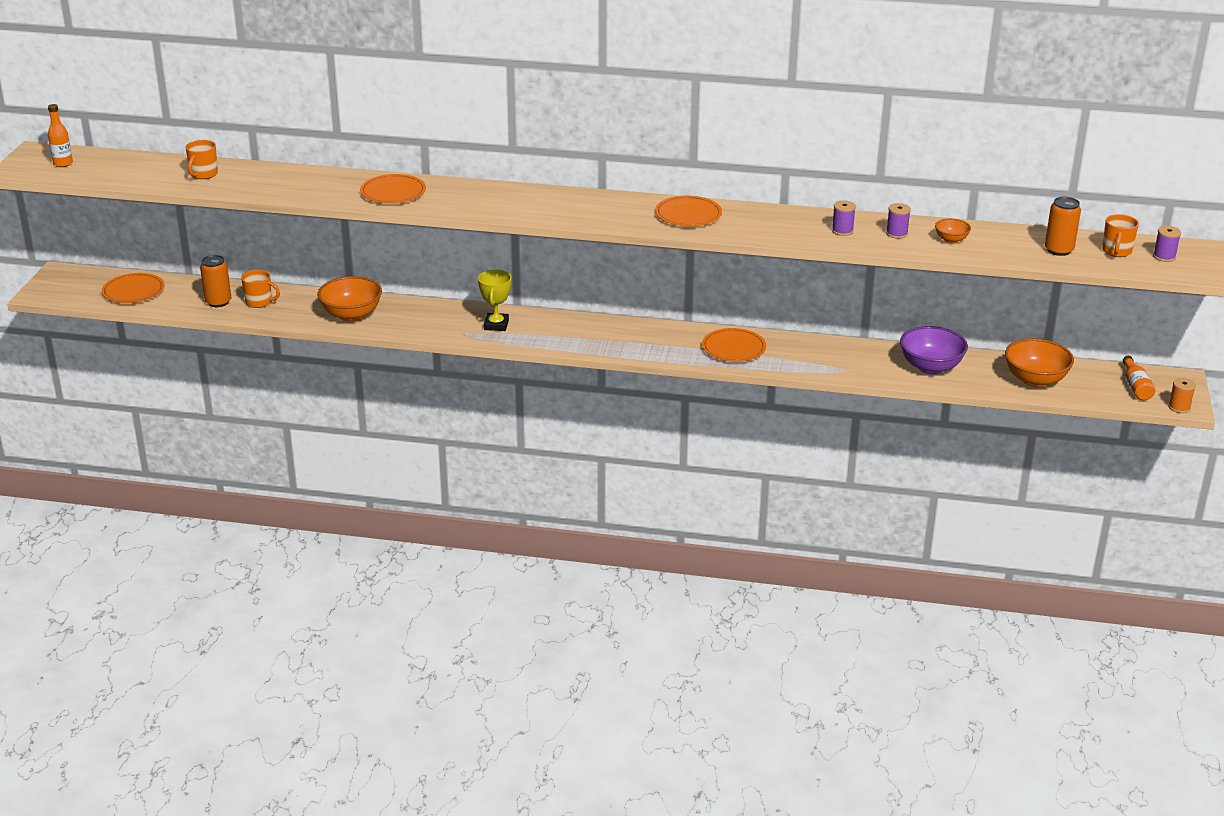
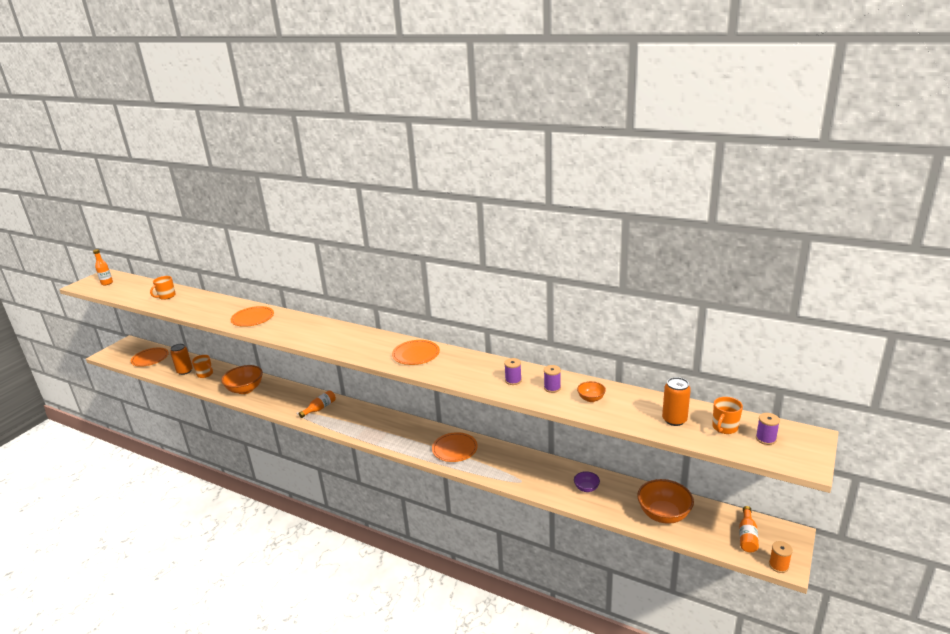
camera: 20 degrees right, 5 degrees down
yellow trophy [478,270,512,331] -> orange bottle [299,390,336,418]
purple bowl [900,326,968,374] -> purple bowl [574,471,600,492], size x0.51

